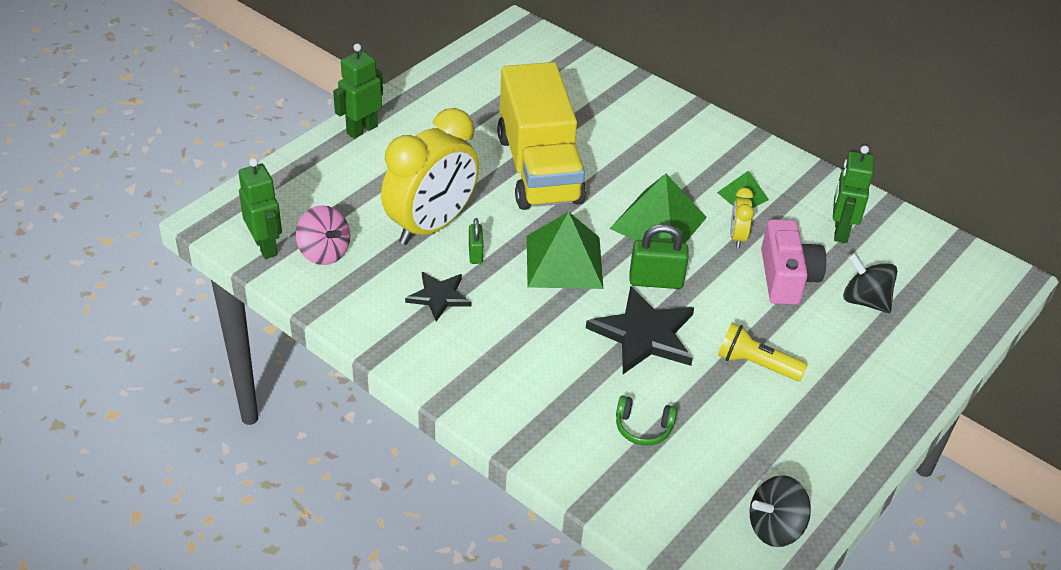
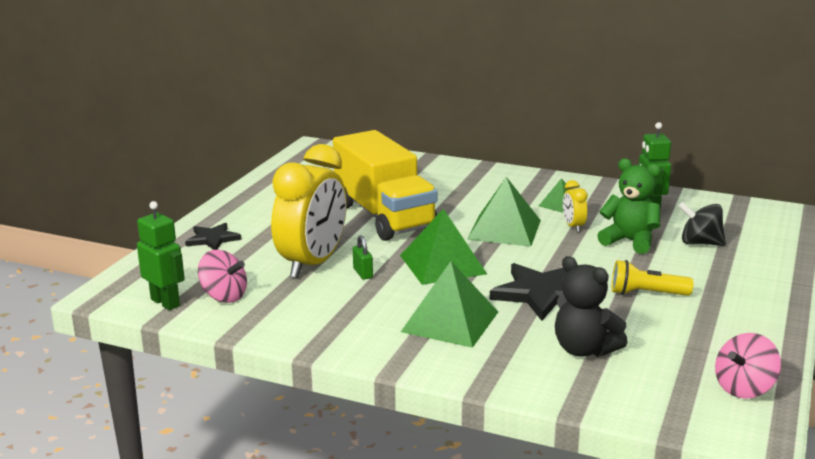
camera: 15 degrees left, 20 degrees down
green robot [333,44,383,139] -> none
black star [405,272,471,321] -> black star moved to [185,223,242,250]
green headphones [616,396,677,446] -> black teddy bear [555,256,628,357]
green padlock [630,224,689,289] -> none
black spinning top [750,475,811,547] -> pink spinning top [715,333,781,399]
pink camera [761,219,826,305] -> green teddy bear [597,158,661,254]
none -> green pyramid [401,261,498,348]

